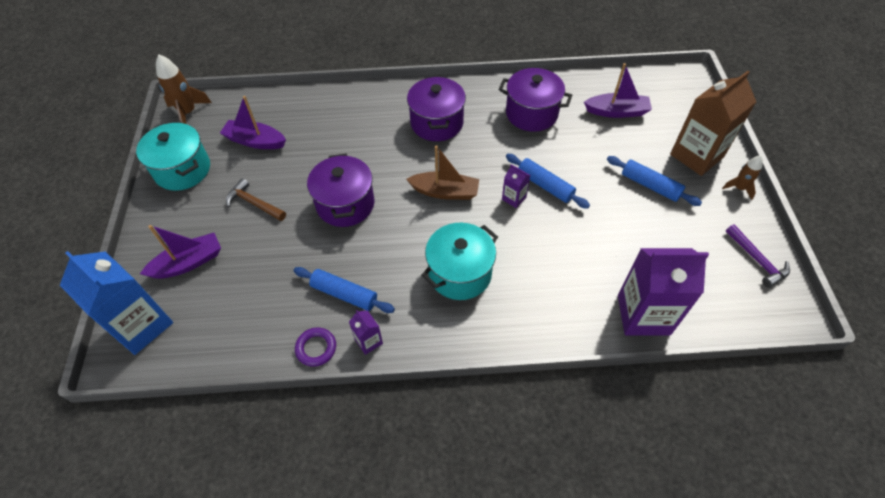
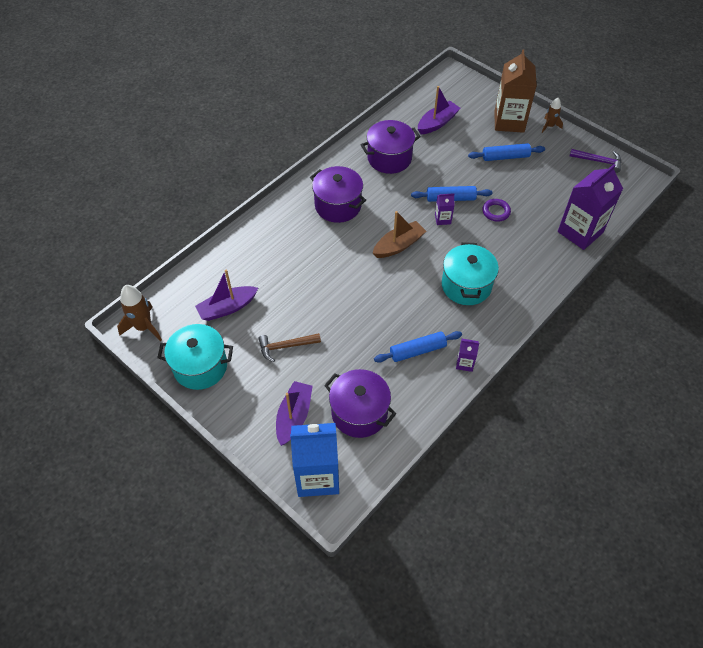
camera: 45 degrees left, 0 degrees up
purple ring [295,328,336,367] -> purple ring moved to [482,199,511,222]
purple pot [307,153,374,227] -> purple pot moved to [324,369,397,438]

